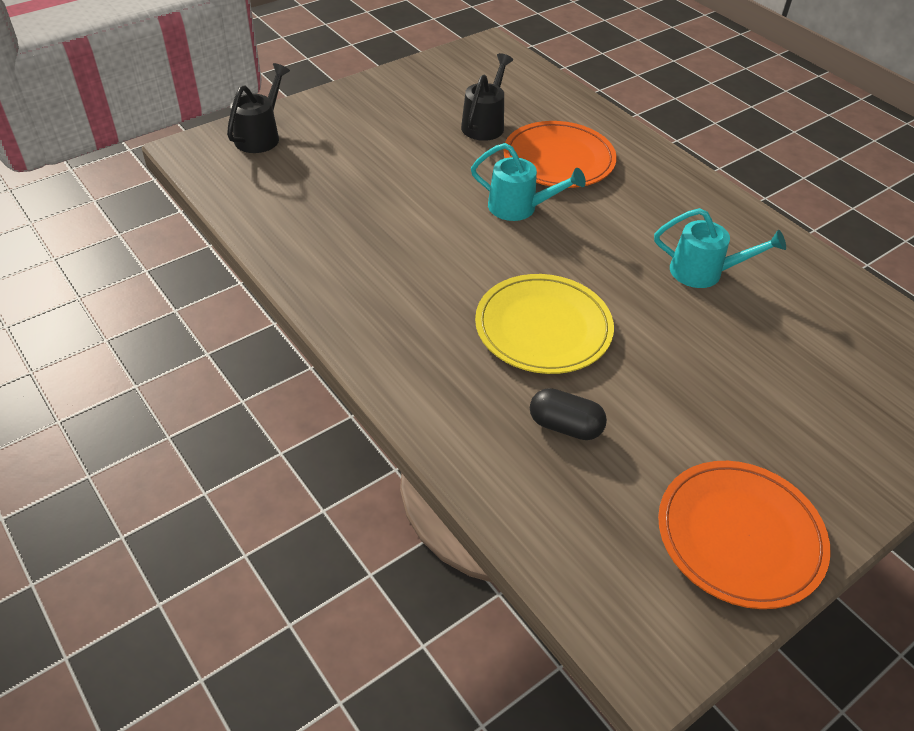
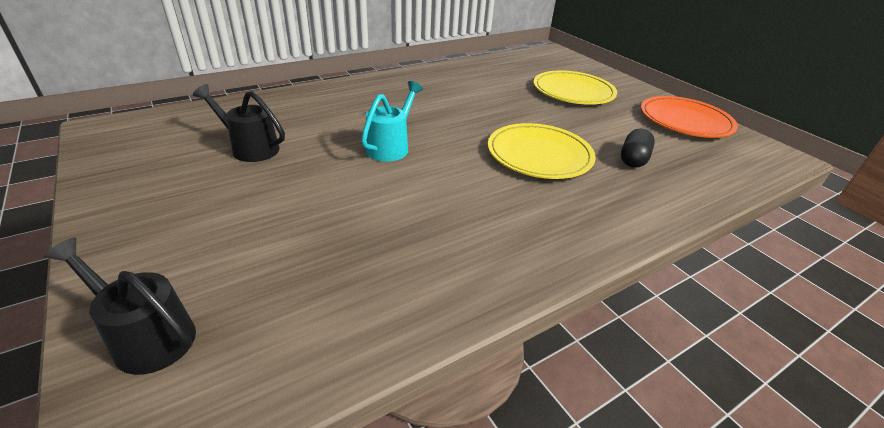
camera: 85 degrees left, 10 degrees down
orange plate [503,121,617,188] -> none
turquoise watering can [654,208,786,288] -> none
none -> yellow plate [533,70,617,105]

